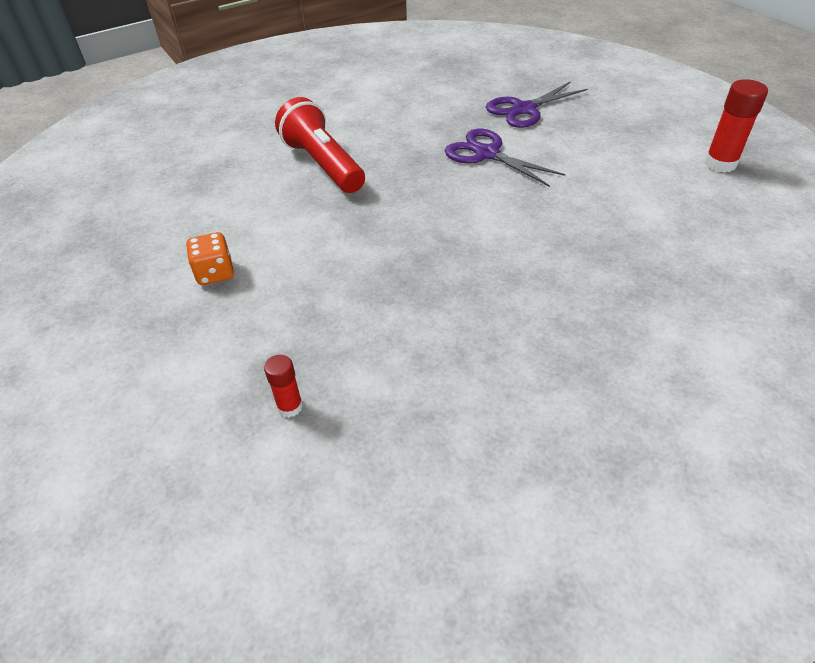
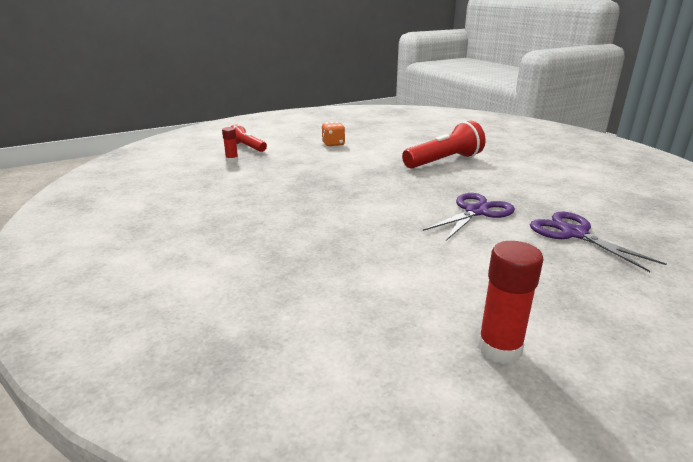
camera: 90 degrees right, 20 degrees down
none -> red flashlight [231,124,267,152]

